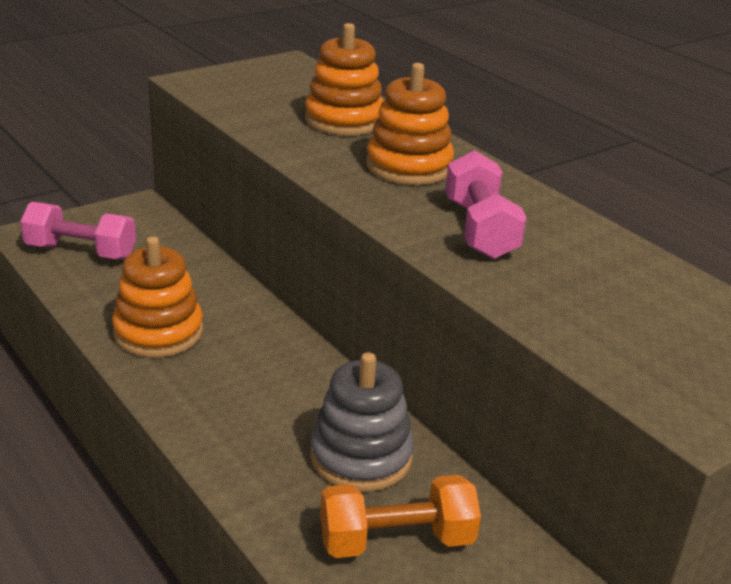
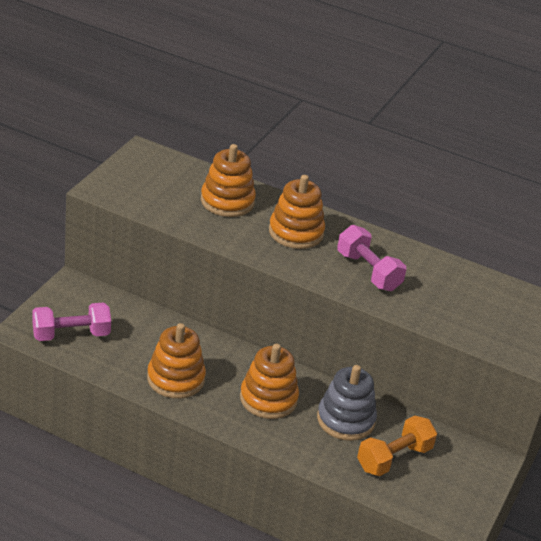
camera: 30 degrees left, 5 degrees up
none -> orange stacking toy [240,344,299,419]

